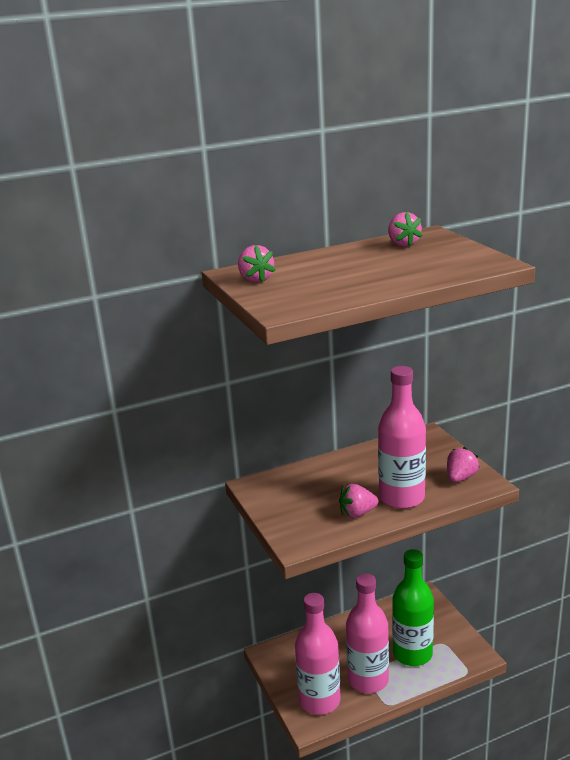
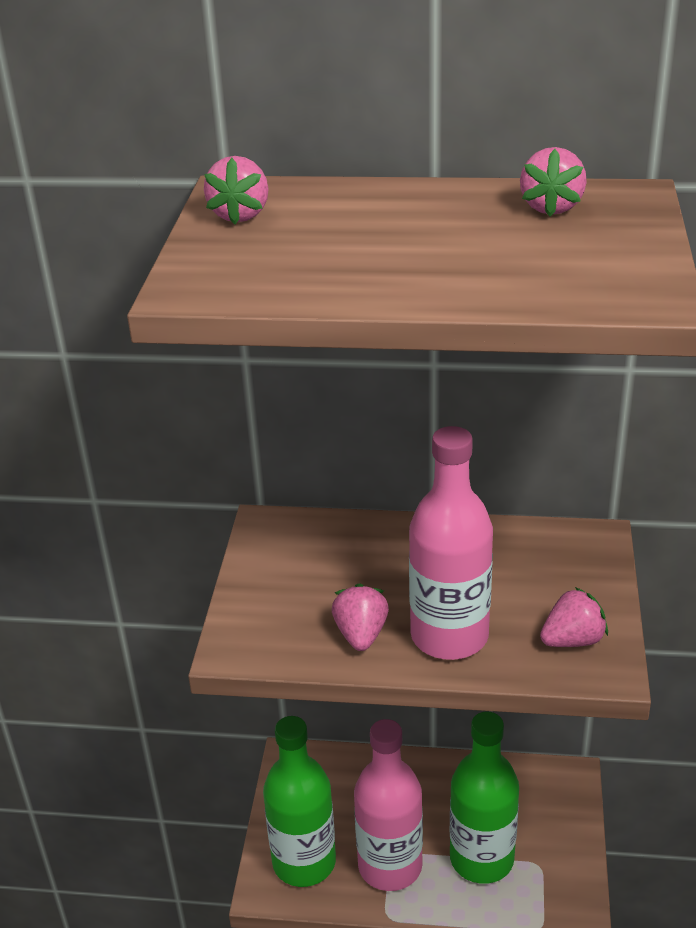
camera: 30 degrees right, 10 degrees up
pink bottle [295,593,341,715] -> green bottle [263,716,336,887]
pink strawberry [339,484,378,518] -> pink strawberry turned 75 degrees clockwise [332,583,389,651]

